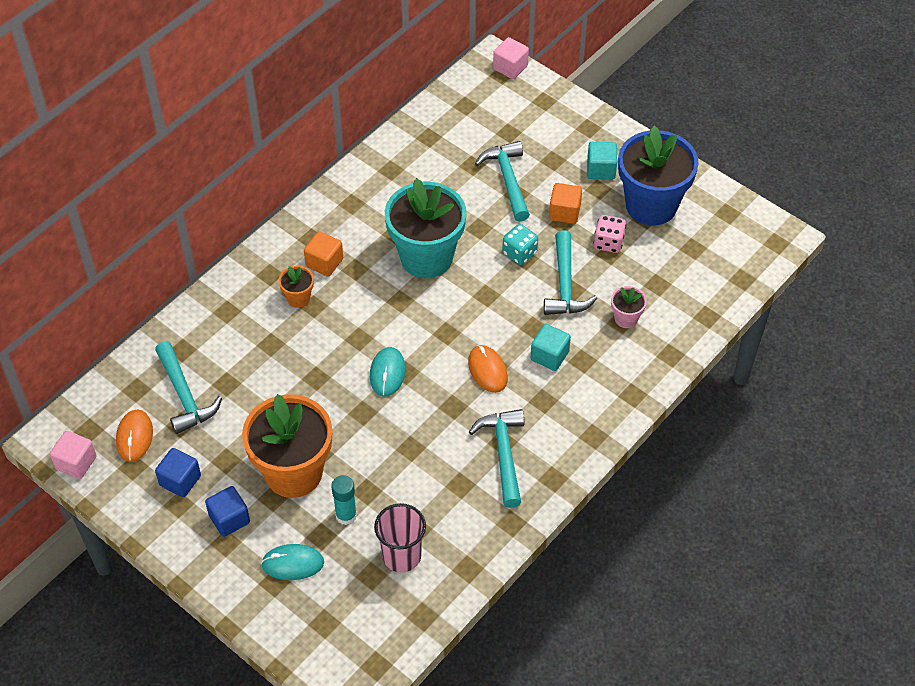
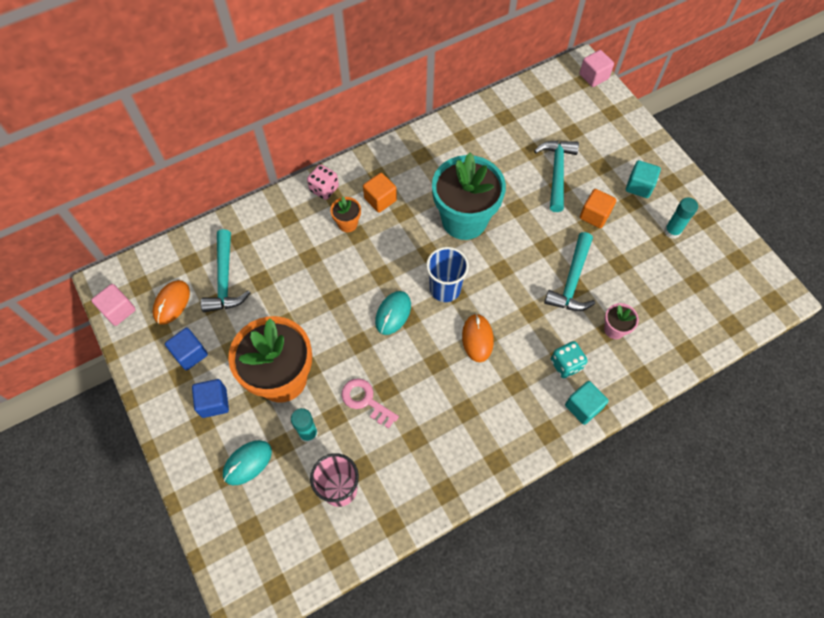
camera: 20 degrees right, 10 degrees up
turquoise mouse [261,544,324,580] -> turquoise mouse turned 60 degrees counterclockwise [223,440,272,485]
turquoise hammer [469,409,524,508] -> none
turquoise dice [502,224,538,265] -> turquoise dice moved to [551,341,588,378]
turquoise cube [531,324,571,371] -> turquoise cube moved to [565,381,609,425]
pink dice [594,215,626,253] -> pink dice moved to [307,164,339,200]
blue flower pot [618,126,699,226] -> turquoise glue stick [664,198,698,239]
none -> pink key [341,378,399,429]
none -> blue cup [426,247,469,302]

